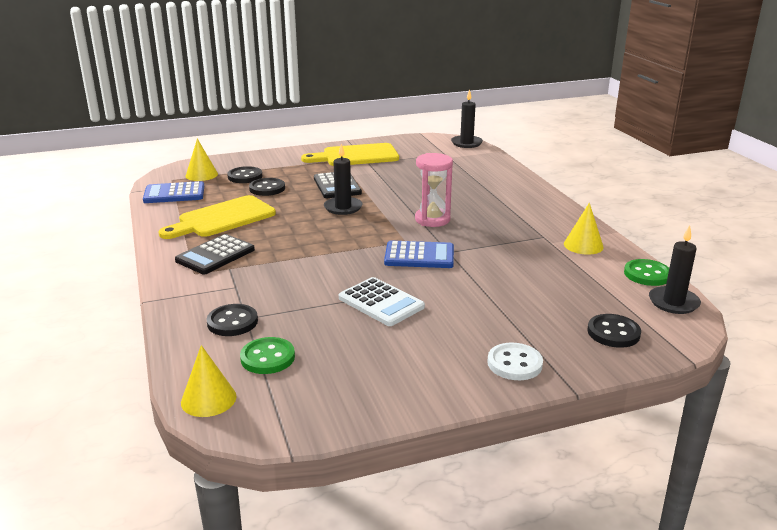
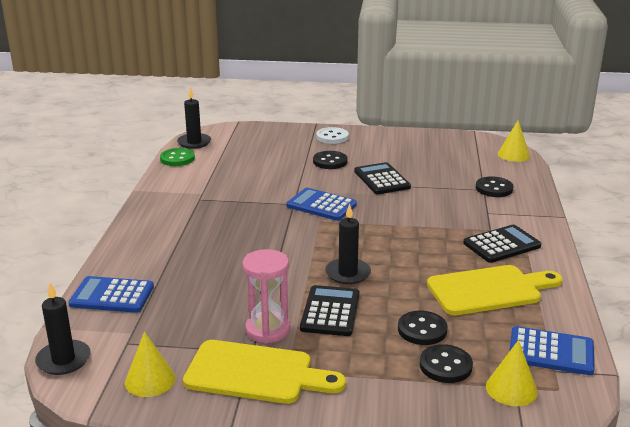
camera: 155 degrees left, 0 degrees up
green button [240,337,295,374] -> none
white calculator [339,277,425,326] -> black calculator [354,162,411,194]
pink hourglass [415,153,453,227] -> pink hourglass moved to [242,249,290,344]
yellow cone [564,203,604,255] -> yellow cone moved to [125,331,176,397]
black button [587,314,641,348] -> black button moved to [313,151,347,169]
none -> blue calculator [68,276,154,313]

